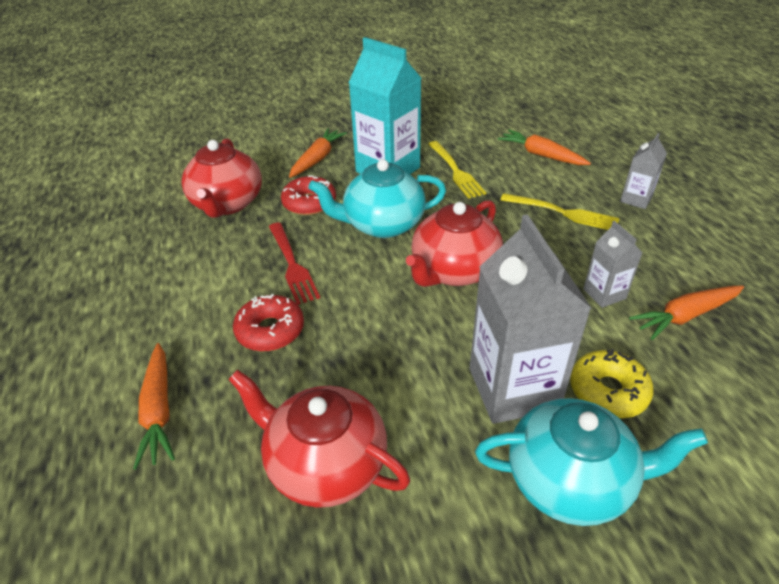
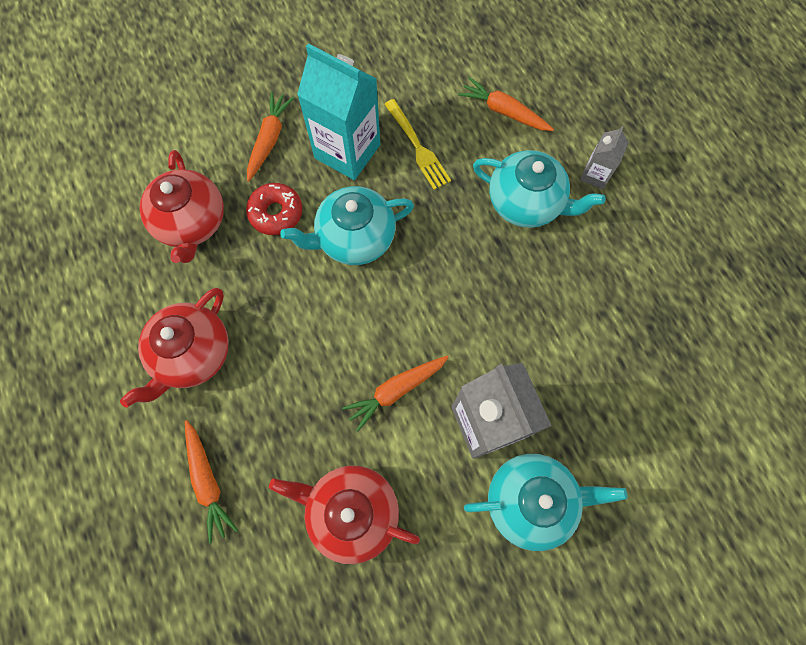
camera: 10 degrees left, 30 degrees up
red donut [233,294,304,351] -> none
red fork [269,223,320,305] -> none
red teapot [406,200,503,287] -> red teapot moved to [120,288,229,408]
yellow fork [501,193,620,230] -> turquoise teapot [473,150,606,228]
yellow donut [570,349,654,418] -> none
grey carton [583,221,643,308] -> none
orange carrot [629,286,744,340] -> orange carrot moved to [342,355,449,432]

